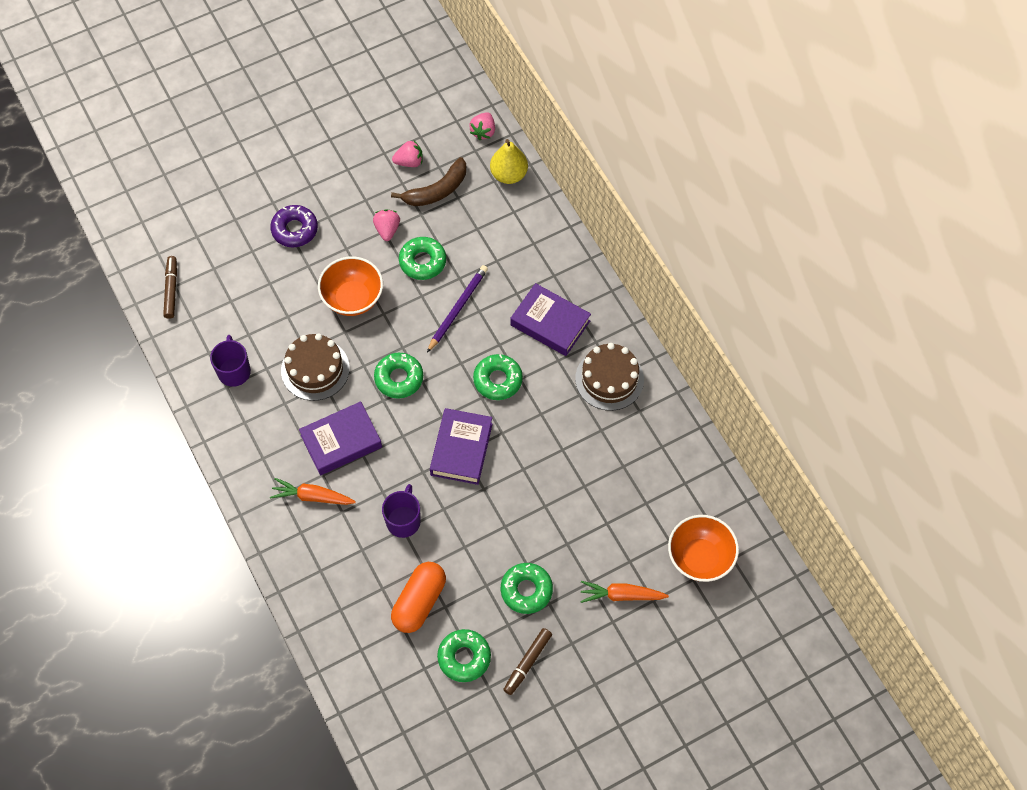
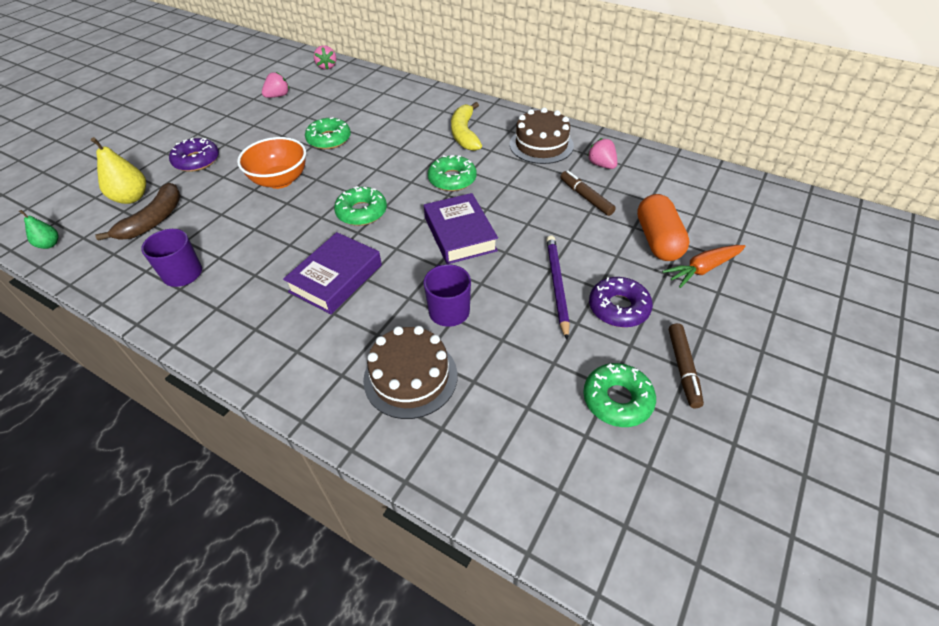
camera: 30 degrees left, 15 degrees down
brown marker [163,256,177,319] -> brown marker moved to [560,171,616,216]
orange carrot [270,478,356,505] -> none
brown cake [281,333,350,401] -> brown cake moved to [363,326,457,419]
pink strawberry [373,209,400,241] -> pink strawberry moved to [587,138,617,169]
brown banana [391,157,466,206] -> brown banana moved to [95,183,181,241]
orange capsule [391,562,446,633] -> orange capsule moved to [637,194,690,261]
purple pencil [427,265,488,353] -> purple pencil moved to [546,235,570,340]
yellow pear [490,139,528,184] -> yellow pear moved to [91,137,146,204]
green donut [501,563,553,614] -> purple donut [589,277,653,327]
purple book [511,283,591,356] -> yellow banana [451,102,482,151]
orange bowl [668,515,739,582] -> none
none -> green pear [19,210,58,249]

